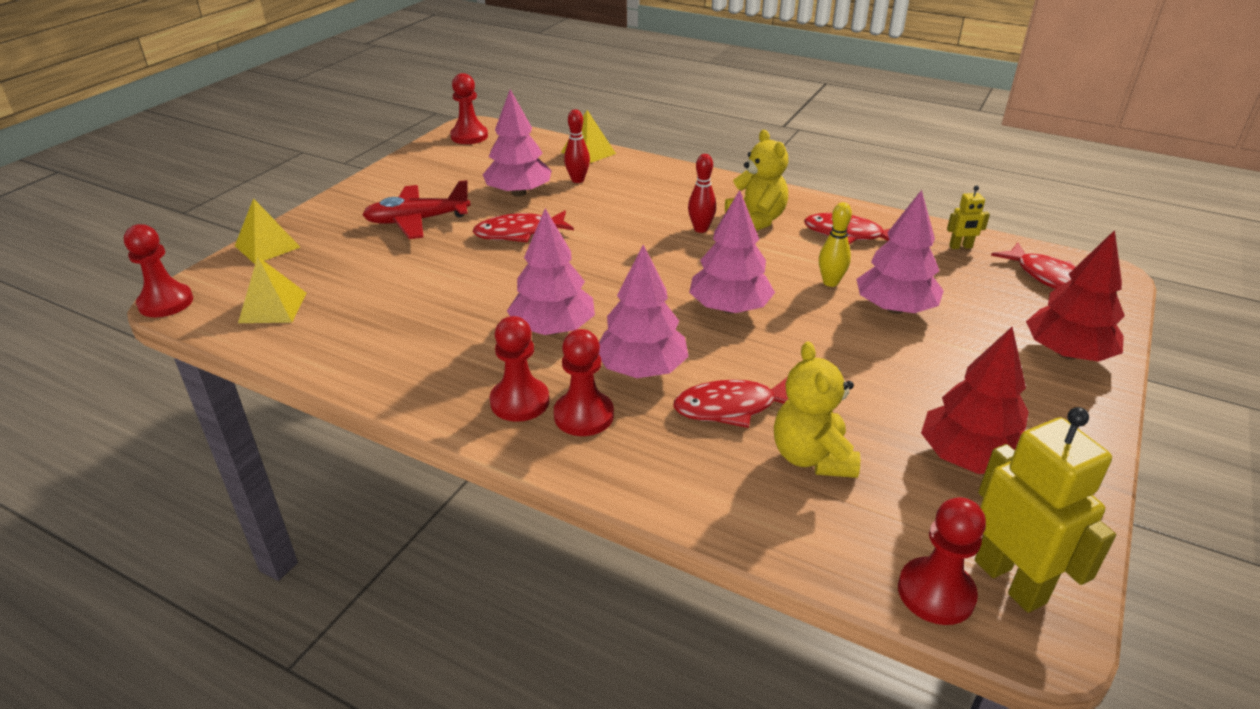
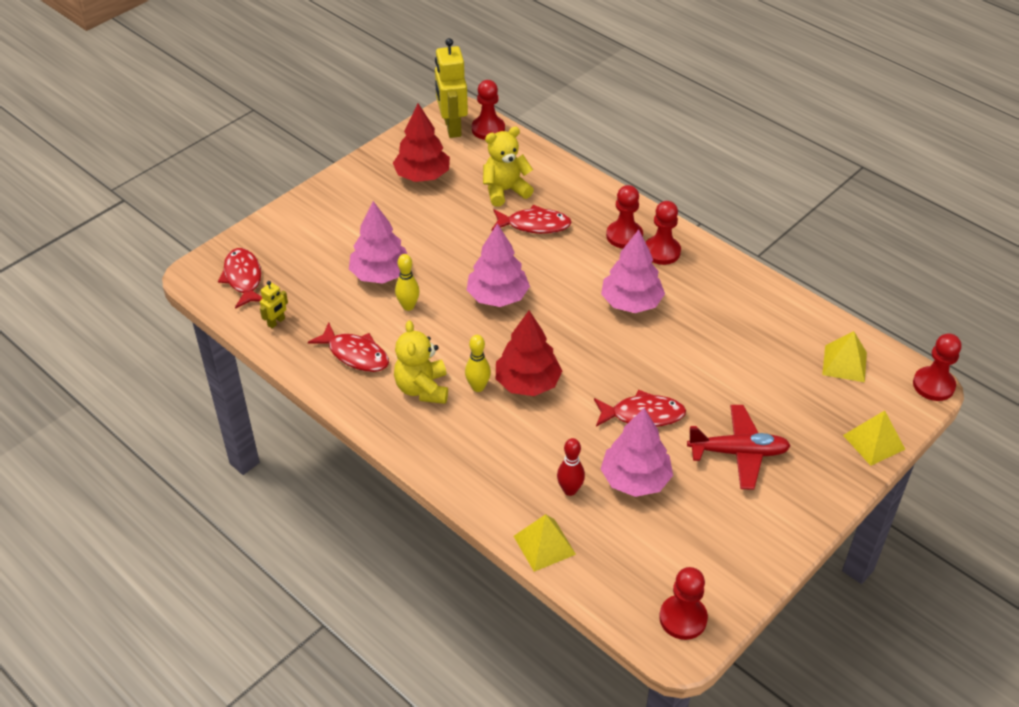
camera: 165 degrees left, 10 degrees up
pink tree [599,245,689,378] -> none
red bowling pin [688,154,716,233] -> yellow bowling pin [465,335,491,392]
yellow teddy bear [774,341,860,478] -> yellow teddy bear turned 120 degrees counterclockwise [483,126,534,207]
yellow robot [947,186,990,249] -> yellow robot turned 120 degrees clockwise [260,281,288,328]
red tree [1026,230,1125,362] -> red tree moved to [496,311,562,396]

